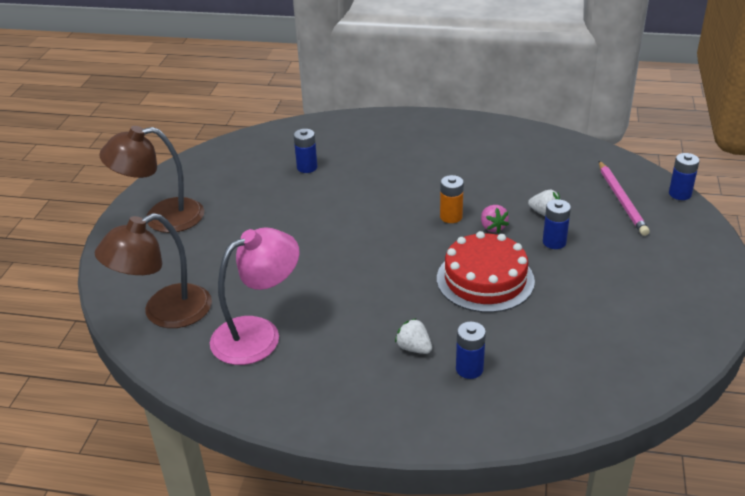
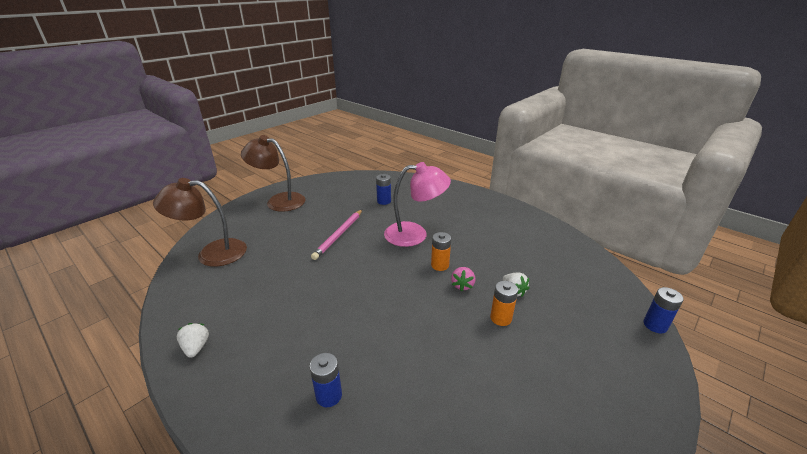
camera: 30 degrees right, 5 degrees down
pink lamp [210,227,300,365] -> pink lamp moved to [384,162,451,247]
white strawberry [395,318,432,354] -> white strawberry moved to [177,323,209,358]
red cake [437,231,535,313] -> none
blue battery [543,199,571,249] -> orange battery [490,281,518,326]
pink pencil [599,161,650,236] -> pink pencil moved to [311,210,362,260]

